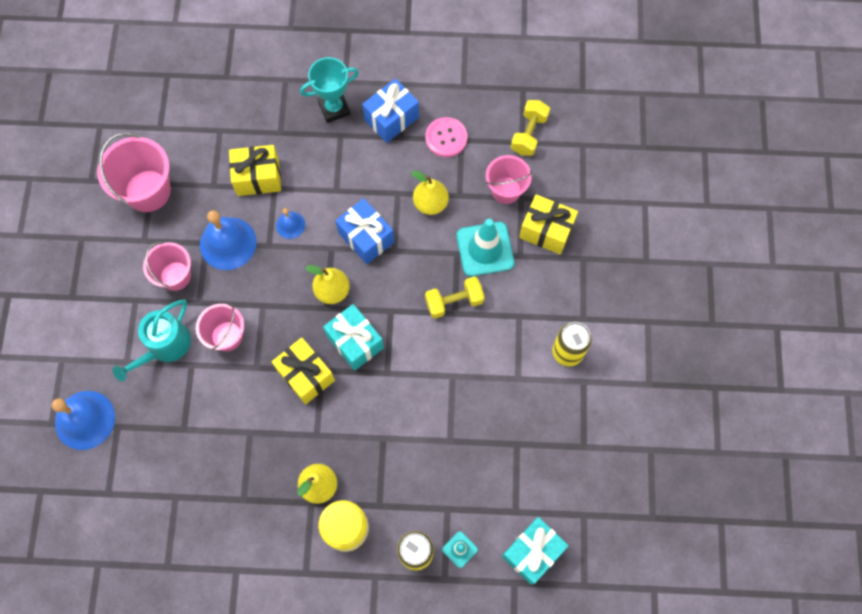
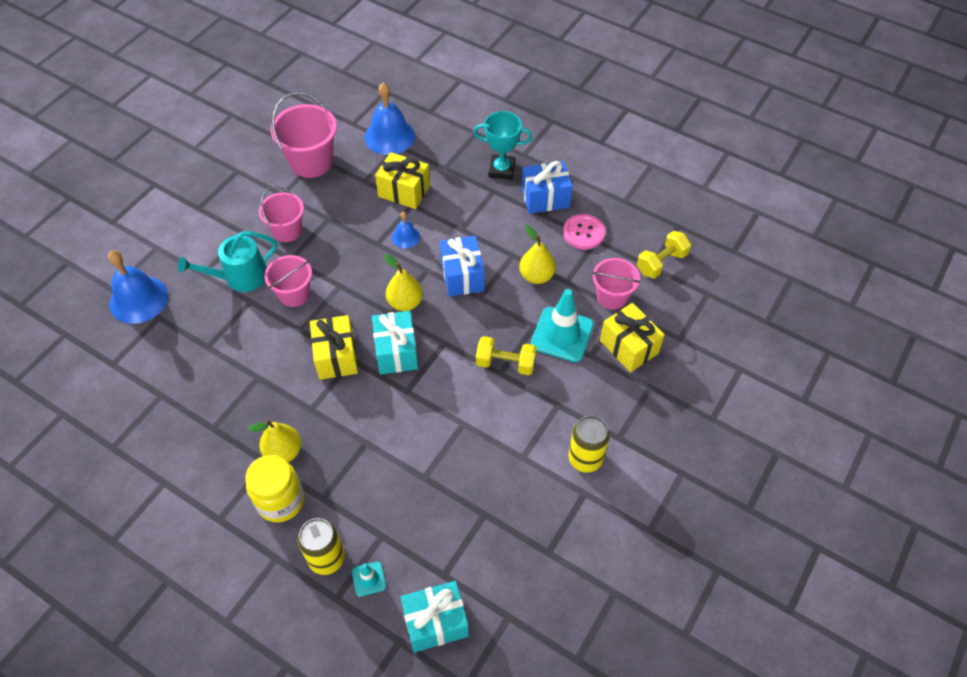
camera: 30 degrees right, 15 degrees down
blue bell [200,210,256,270] -> blue bell moved to [365,82,415,155]

